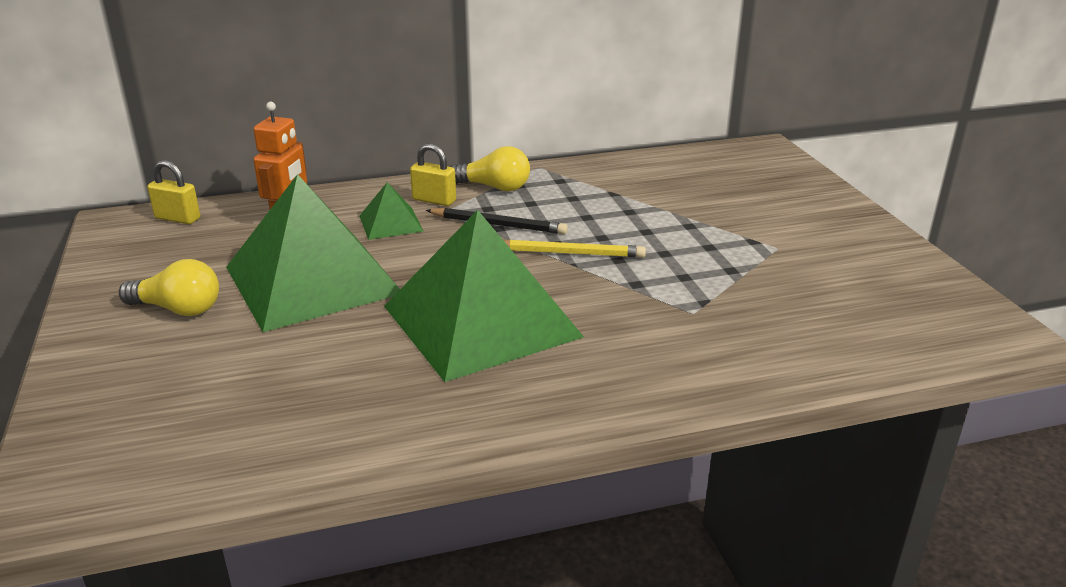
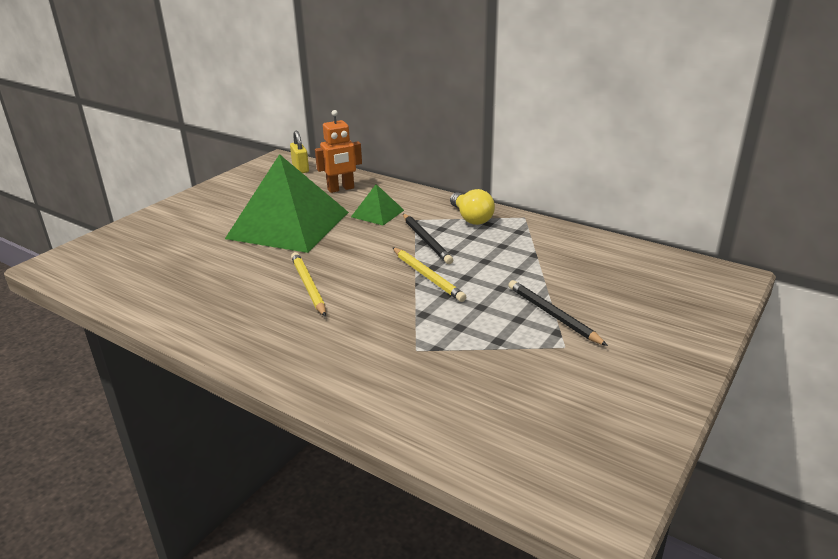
camera: 50 degrees right, 0 degrees up
yellow light bulb [119,259,219,316] -> none
green pyramid [384,210,584,382] -> yellow pencil [291,252,326,317]
yellow padlock [410,143,456,206] -> none
none -> black pencil [508,280,608,346]

